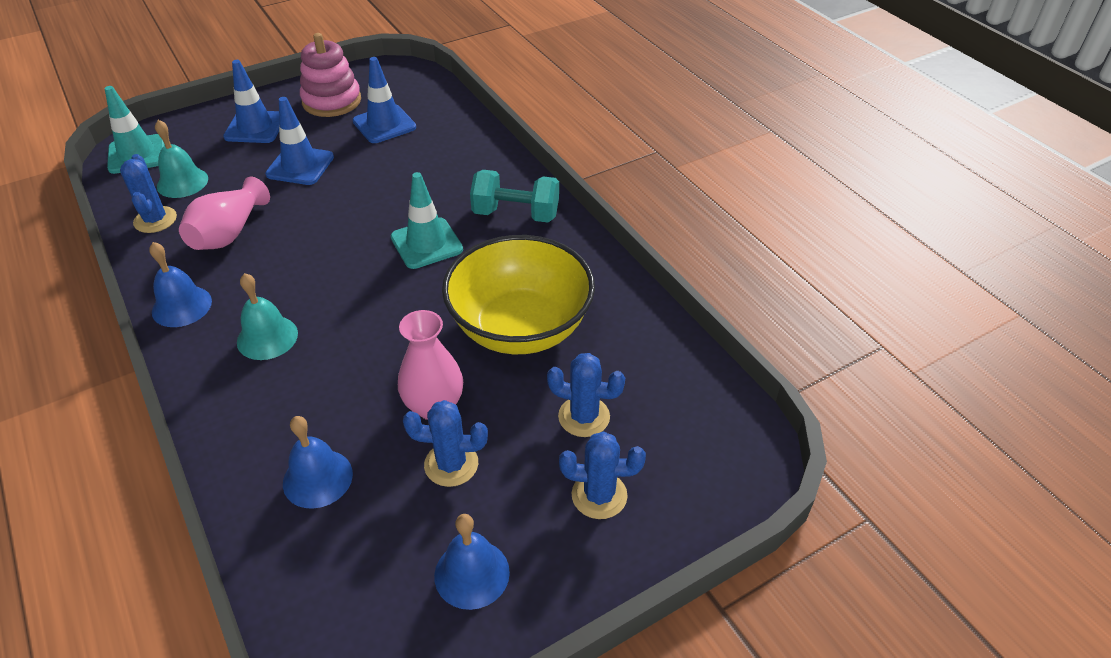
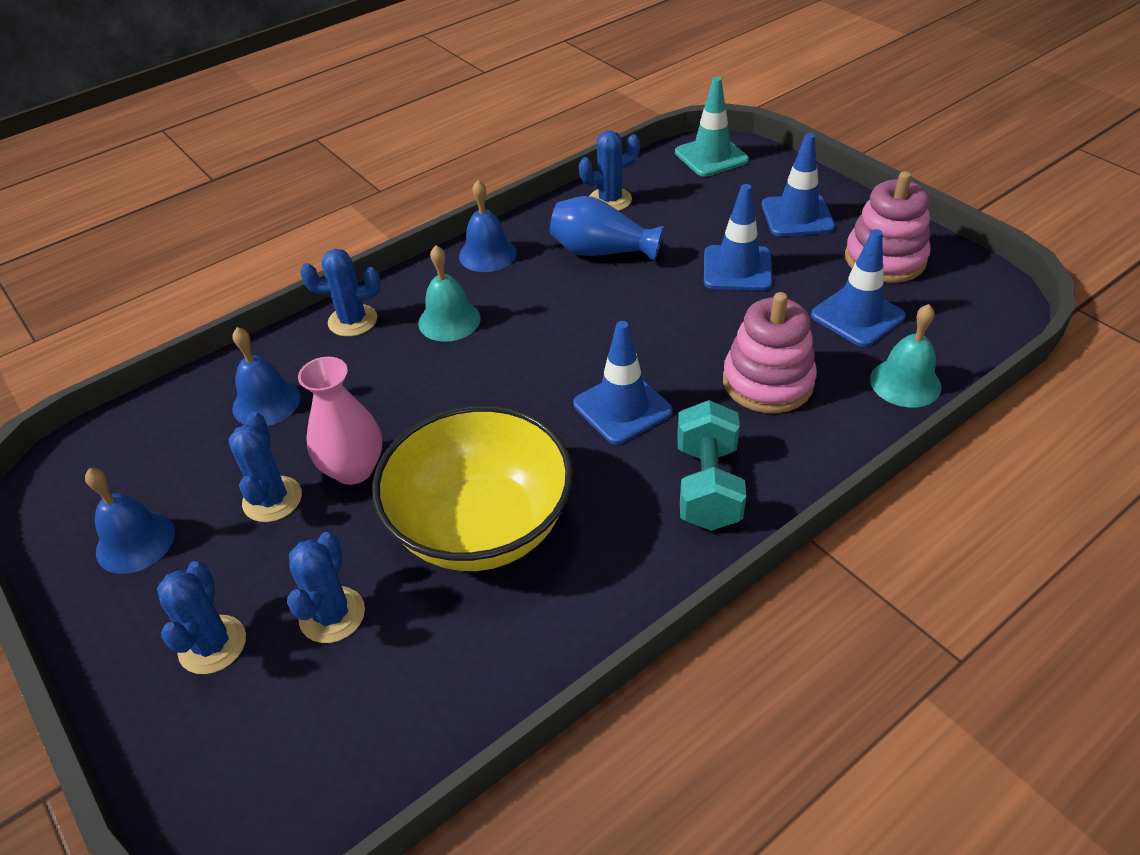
camera: 85 degrees right, 0 degrees up
turquoise bell [155,120,208,198] -> turquoise bell moved to [870,304,941,407]
pink vase [179,177,270,250] -> blue vase [550,196,664,262]
turquoise traffic cone [390,172,463,269] -> blue traffic cone [573,321,673,445]
none -> blue cactus [300,249,381,337]
none -> pink stacking toy [723,292,817,413]

